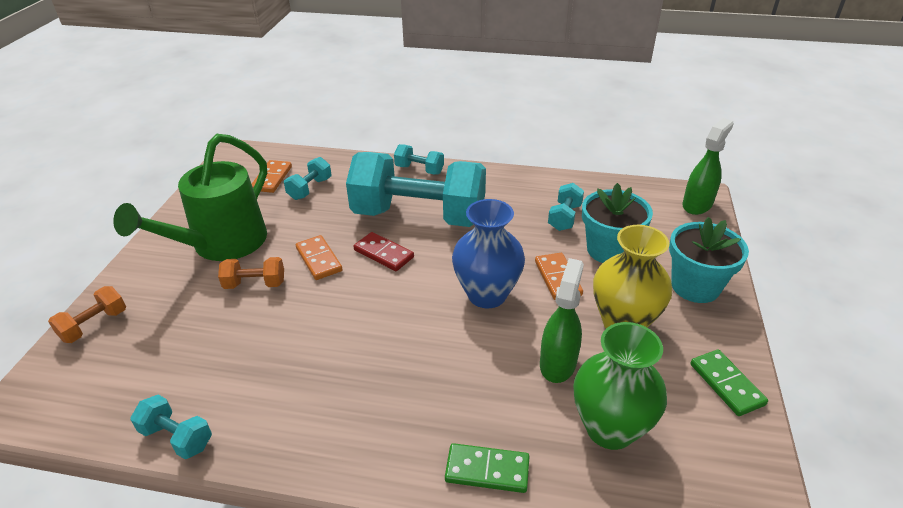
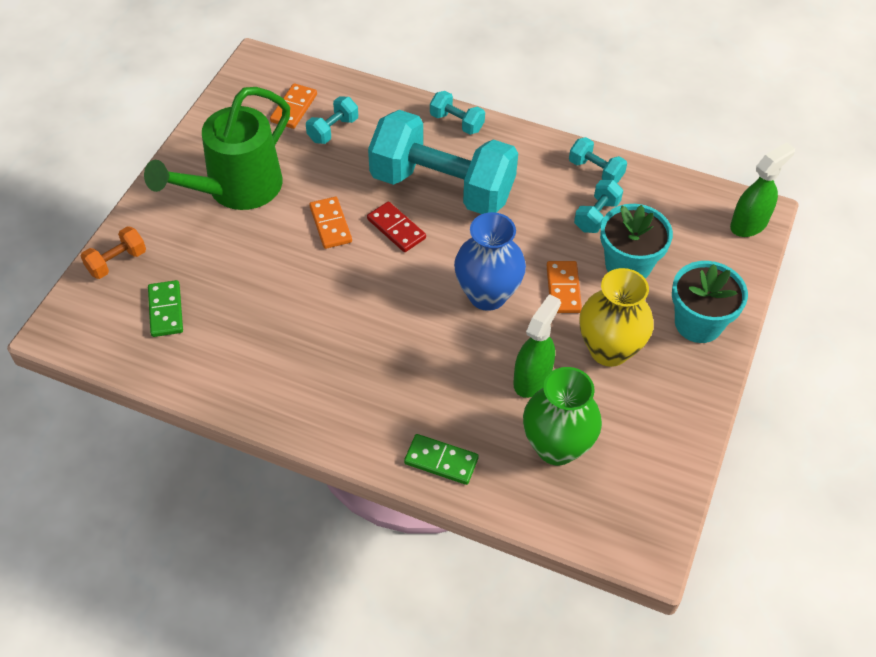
camera: 10 degrees right, 15 degrees up
turquoise dumbbell [130,395,212,459] -> turquoise dumbbell moved to [569,137,627,183]
orange dumbbell [218,257,284,289] -> none
green domino [690,350,768,416] -> green domino moved to [148,280,183,337]

